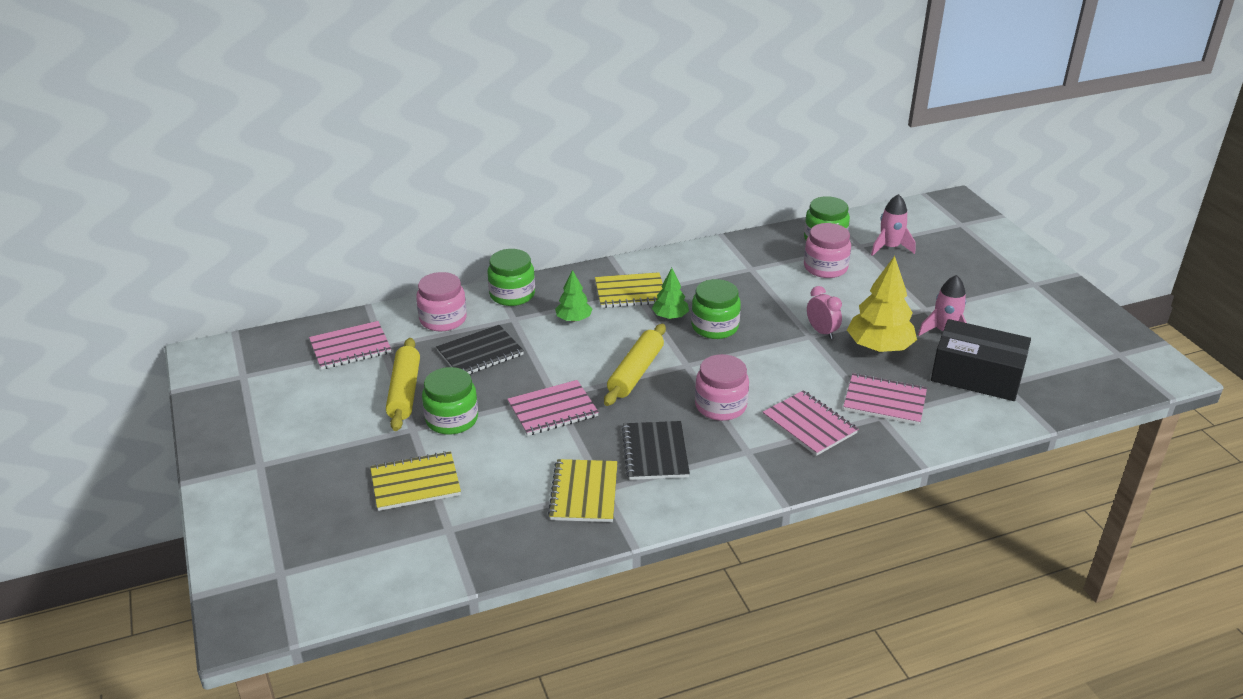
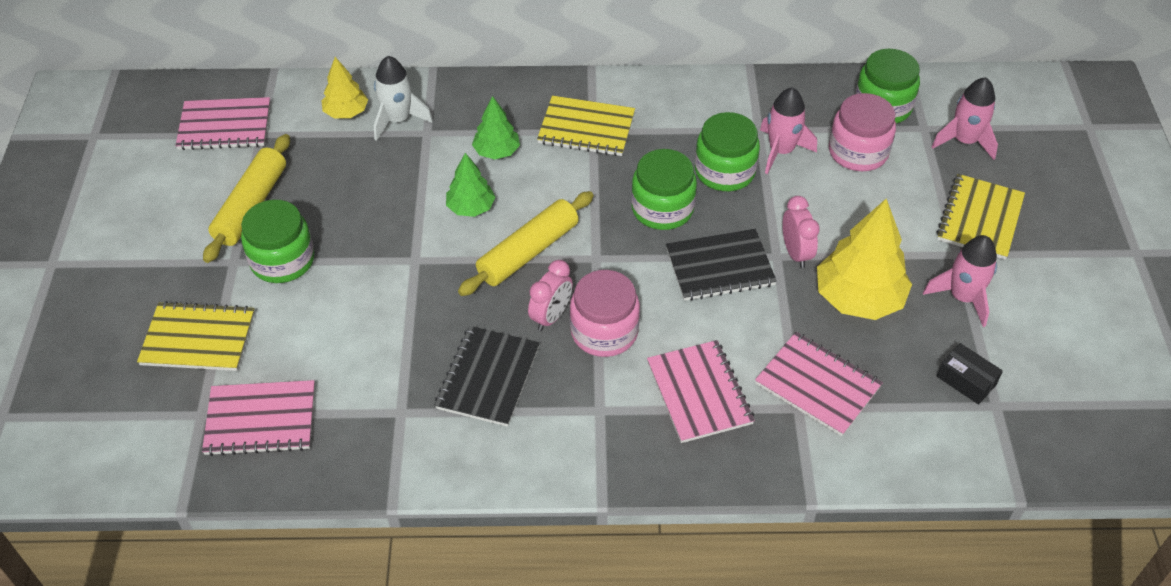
camera: 20 degrees right, 15 degrees up
pink jar [416,272,467,331] -> yellow tree [321,57,368,118]
black notebook [436,325,524,374] -> black notebook moved to [666,229,777,301]
green jar [488,249,535,306] -> green jar moved to [695,112,760,191]
pink notebook [507,380,599,436] -> pink notebook moved to [202,380,315,456]
yellow notebook [548,459,618,522] -> yellow notebook moved to [936,174,1025,260]
green tree [652,268,689,319] -> green tree moved to [446,153,495,217]
black box [931,319,1031,401] -> black box [937,343,1003,405], size x0.44
none -> white rocket [374,56,433,141]
none -> pink clock [528,260,573,331]
none -> pink rocket [760,87,817,174]

